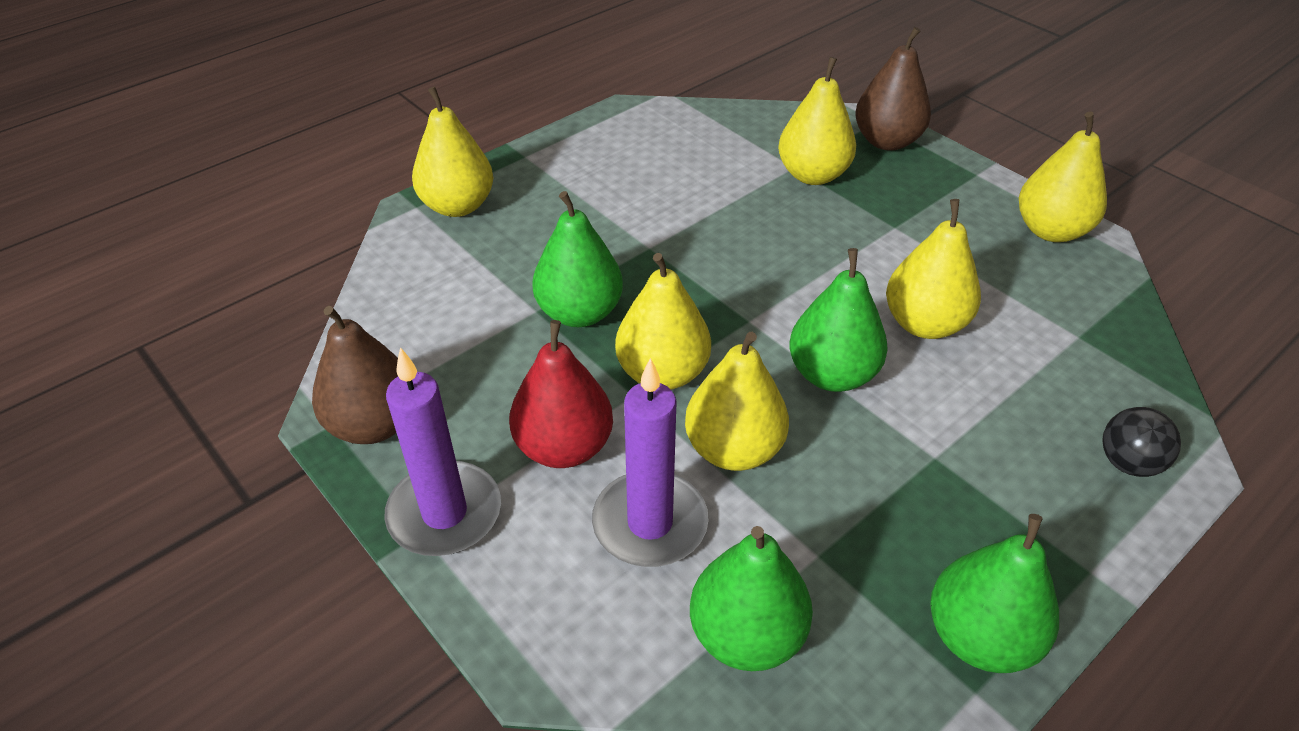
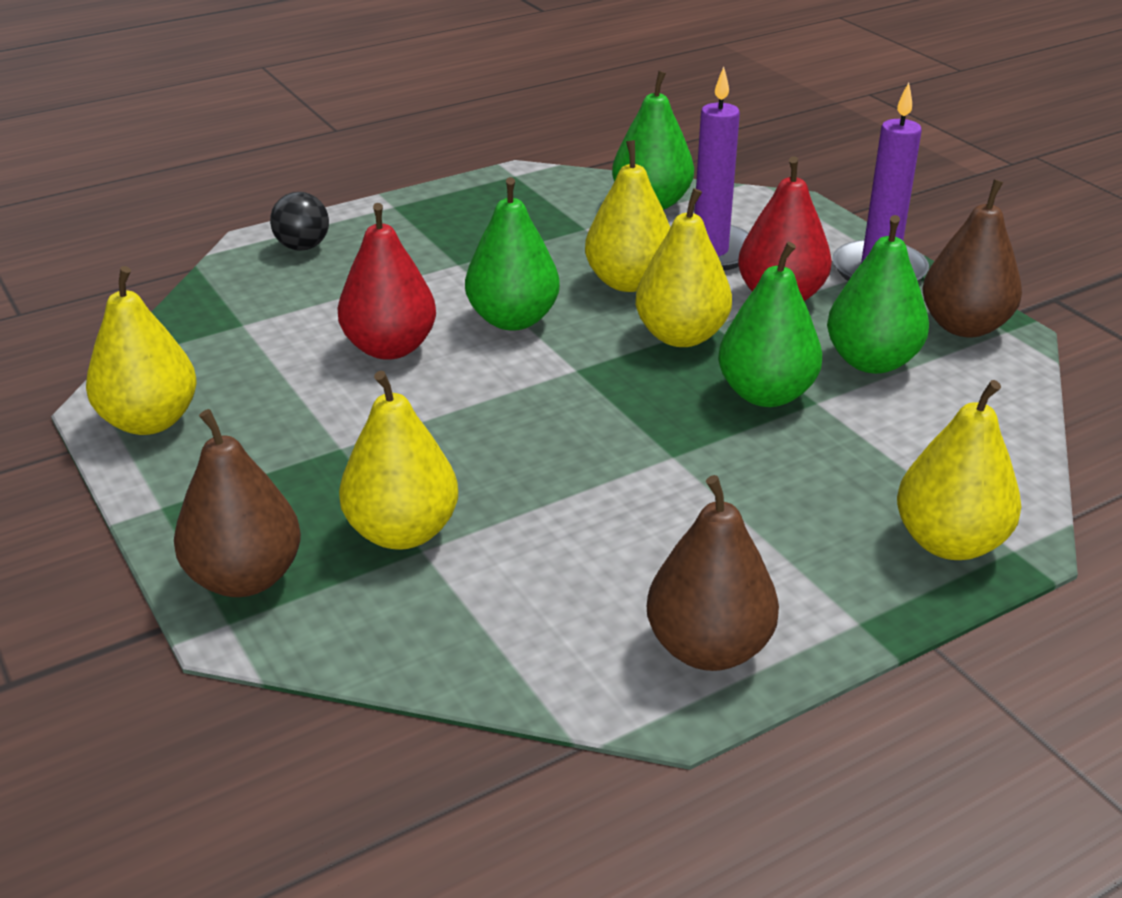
camera: 170 degrees left, 10 degrees down
yellow pear [886,199,981,339] -> red pear [338,203,436,360]
green pear [930,514,1059,673] -> green pear moved to [827,215,929,374]
none -> brown pear [647,475,779,671]

